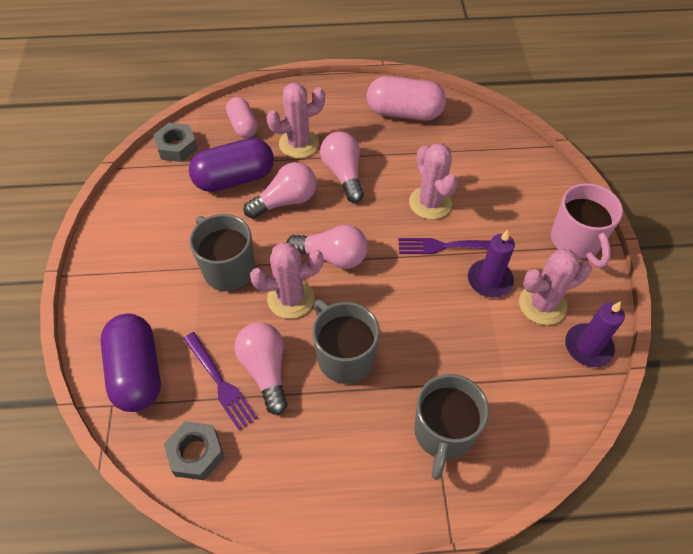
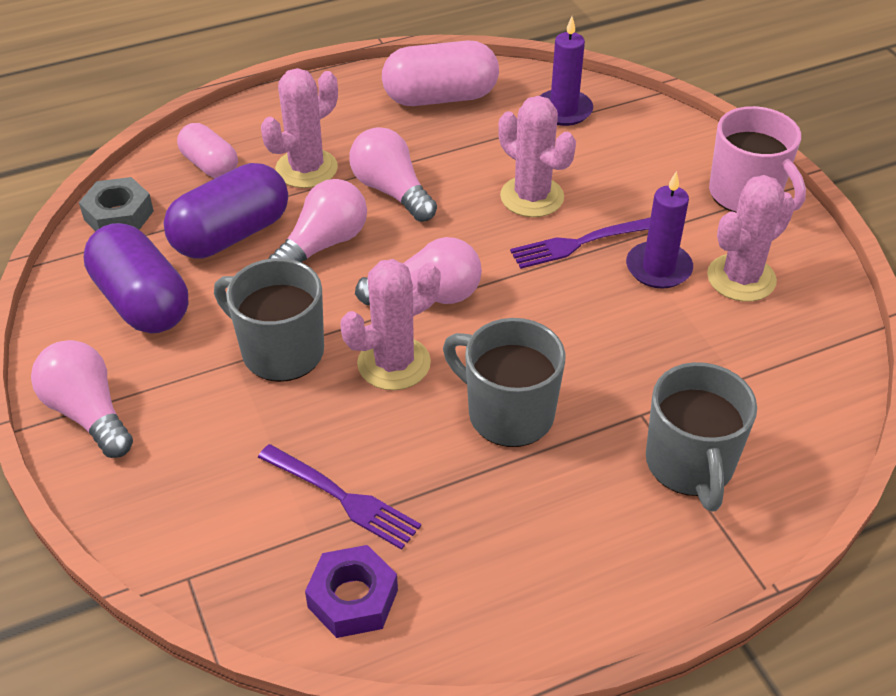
camera: 20 degrees left, 10 degrees down
purple capsule [100,314,161,412] -> purple capsule moved to [84,223,188,334]
grey nut [164,421,224,480] -> purple nut [305,545,398,638]
pink light bulb [235,322,288,415] -> pink light bulb moved to [31,340,133,458]
purple candle [565,301,625,367] -> purple candle moved to [540,17,593,126]

